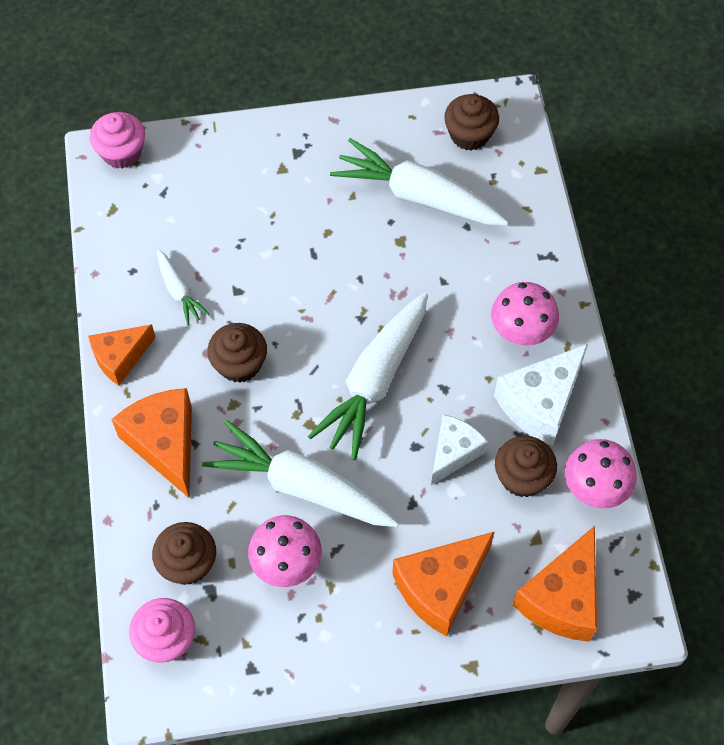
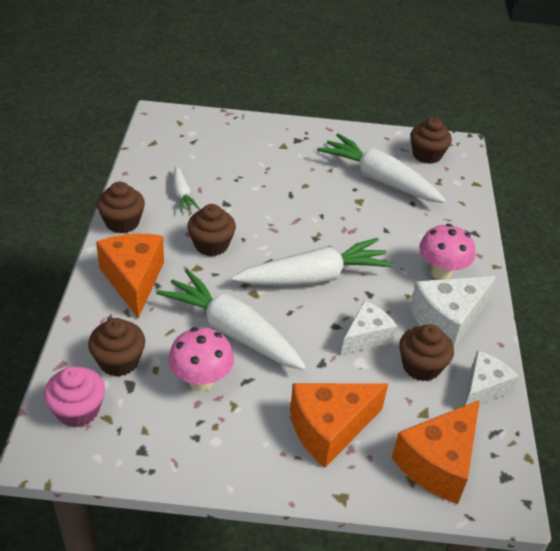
camera: 10 degrees right, 20 degrees down
orange cheese [88,324,156,386] -> brown cupcake [97,182,145,233]
pink cupcake [90,112,145,169] -> none
white carrot [308,293,428,460] -> white carrot turned 150 degrees counterclockwise [232,238,394,286]
pink mushroom [565,439,637,508] -> white cheese [464,351,519,406]

